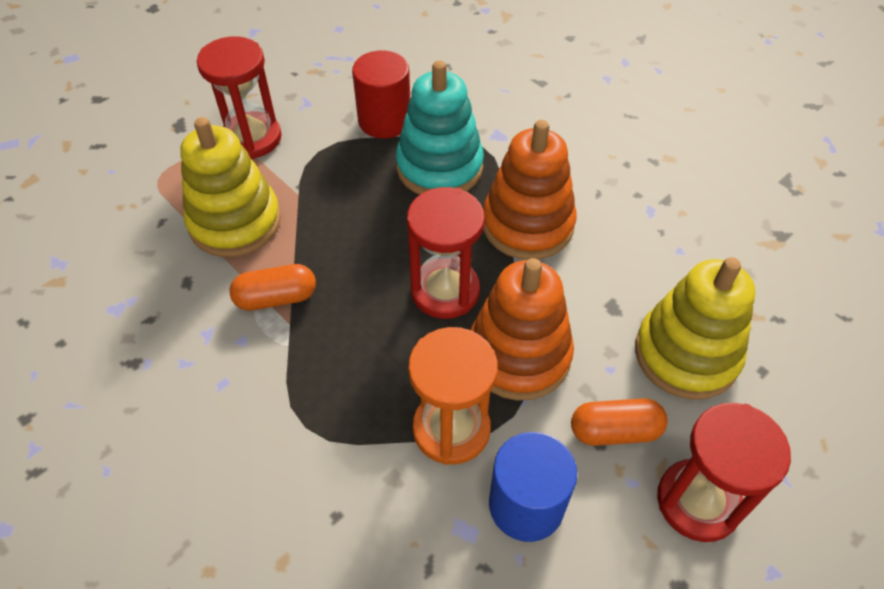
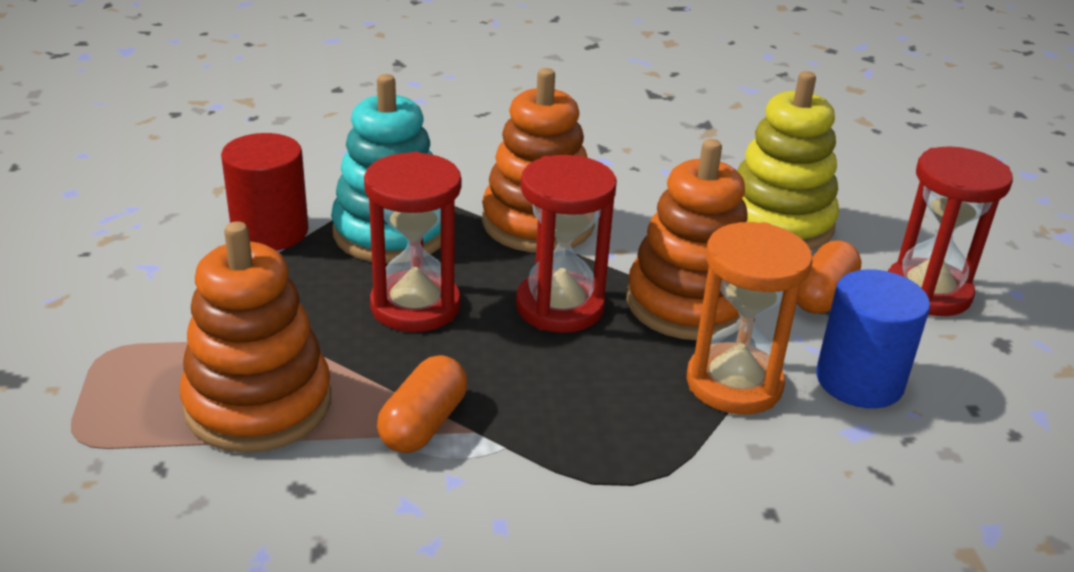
camera: 55 degrees left, 20 degrees down
yellow stacking toy [180,117,281,257] -> orange stacking toy [180,221,331,453]
red hourglass [197,36,282,159] -> red hourglass moved to [364,151,461,332]

